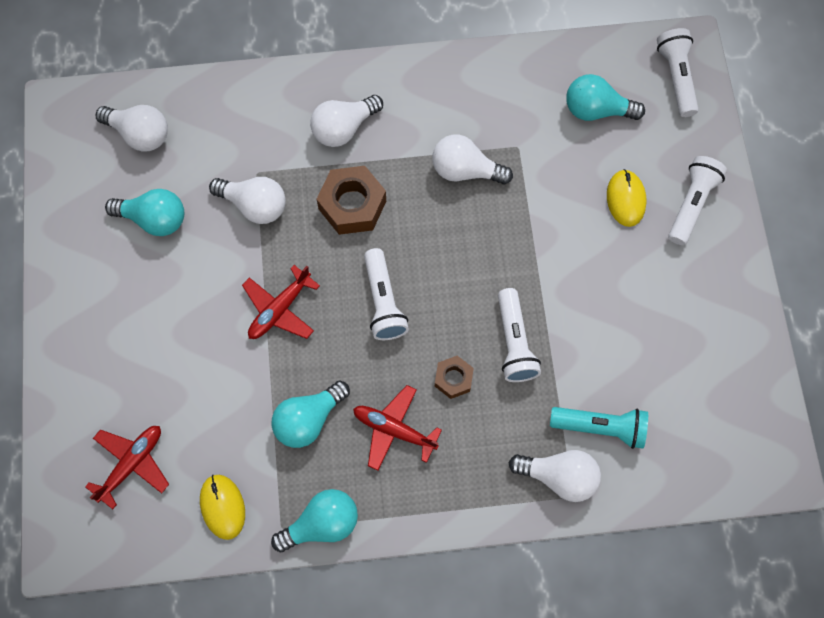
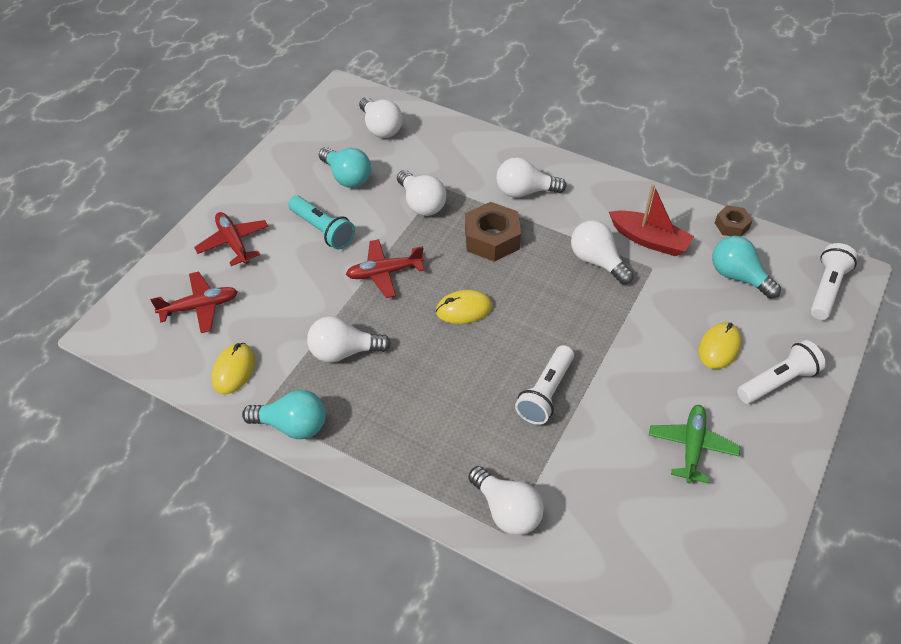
camera: 35 degrees right, 20 degrees down
turquoise light bulb [272,381,350,448] -> white light bulb [307,316,391,363]
red plane [353,385,442,471] -> red plane moved to [194,212,269,266]
white flashlight [364,248,409,340] -> yellow mouse [436,290,492,324]
brown nut [435,356,474,399] -> brown nut moved to [715,205,753,236]
turquoise flashlight [550,407,648,449] -> turquoise flashlight moved to [288,196,355,249]
none -> red boat [609,184,694,256]
none -> green plane [649,405,740,484]

